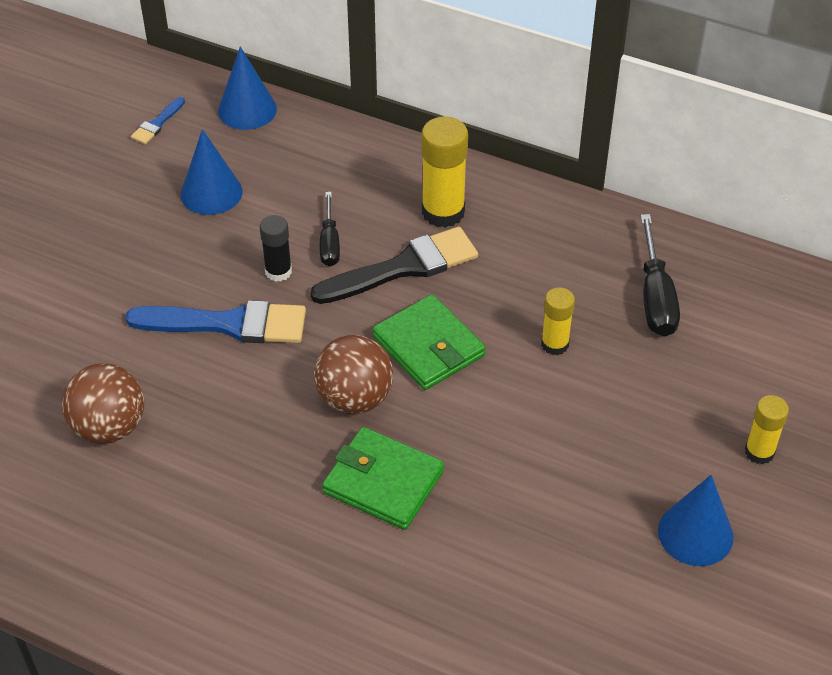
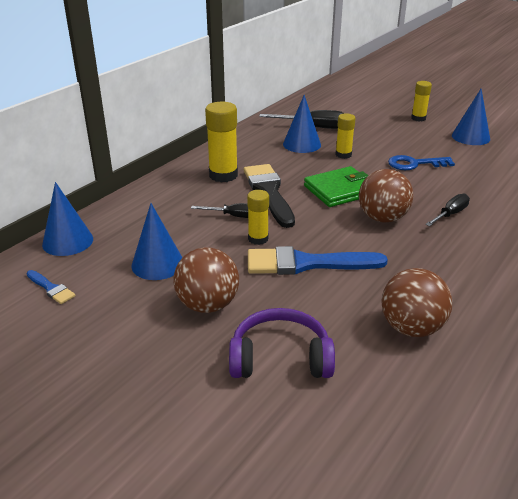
camera: 80 degrees left, 15 degrees down
blue brush [125,300,306,343] -> blue brush turned 105 degrees counterclockwise [248,246,388,275]
black glue stick [260,215,292,282] -> yellow glue stick [247,190,269,245]
green wallet [322,427,444,530] -> black screwdriver [425,193,470,226]
none -> brown ball [173,247,239,313]
none -> purple headphones [229,308,335,378]
none -> blue cone [283,95,321,153]
none -> blue key [388,155,455,170]

